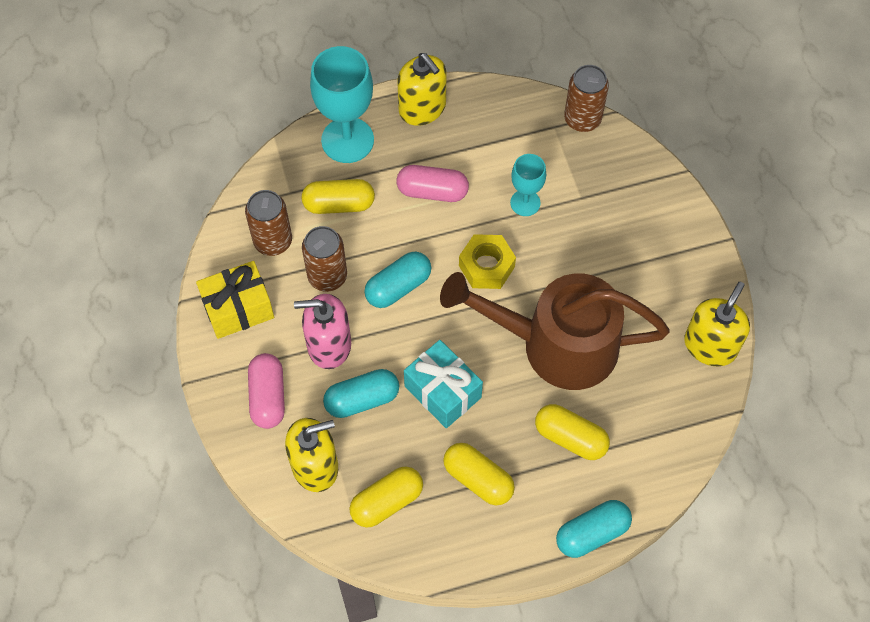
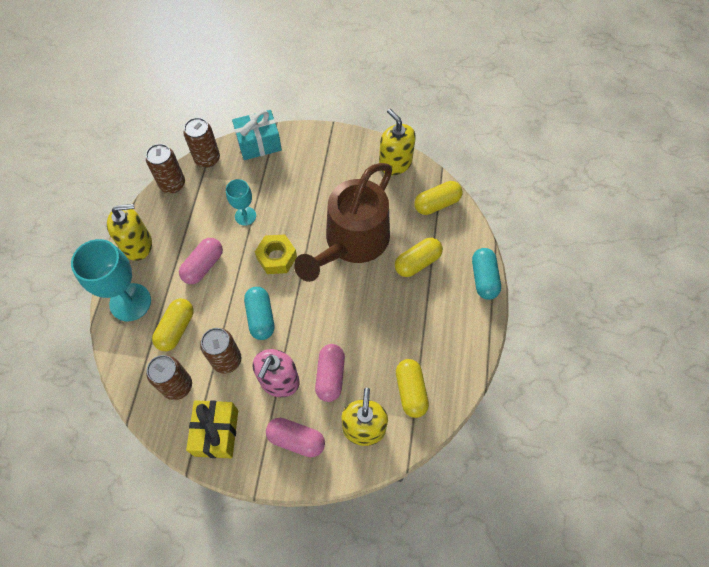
camera: 65 degrees left, 0 degrees up
turquoise capsule [323,369,399,418] -> pink capsule [315,344,345,402]
turquoise gift [404,340,483,428] -> turquoise gift moved to [232,110,282,160]
yellow capsule [443,443,515,506] -> yellow capsule moved to [414,181,463,215]
none -> brown can [146,144,185,193]

